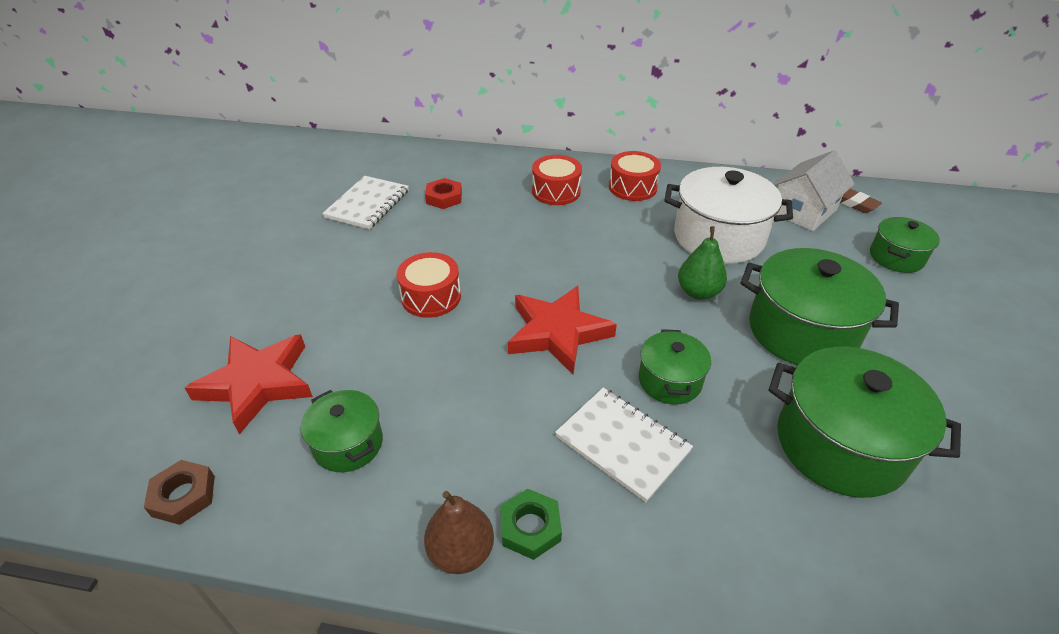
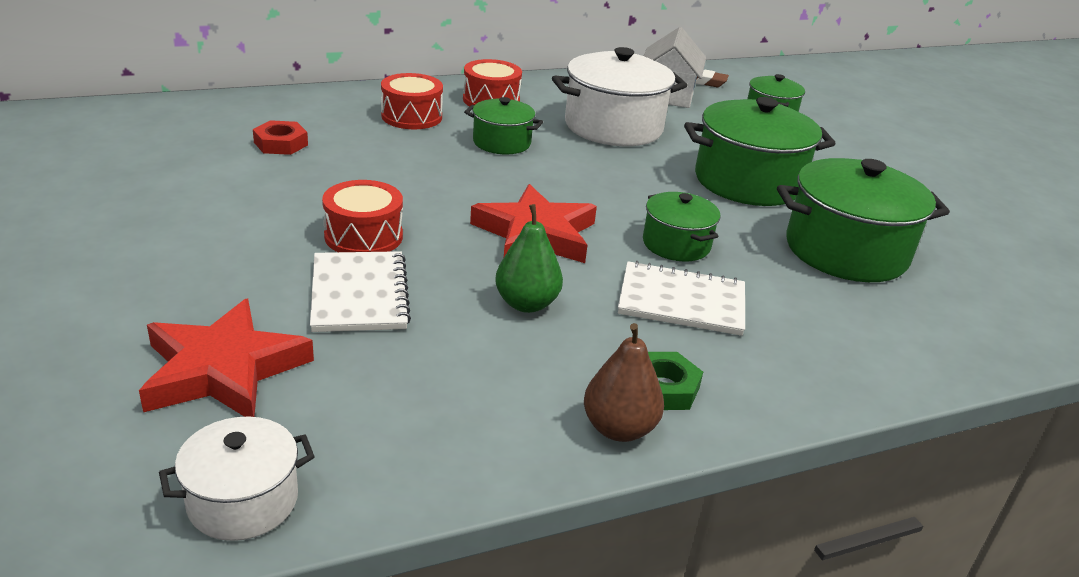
camera: 35 degrees left, 10 degrees down
brown nut [144,460,215,525] -> white pot [159,416,315,541]
green pot [301,390,383,472] -> green pot moved to [464,97,543,154]
white notebook [322,176,409,229] -> white notebook moved to [310,251,411,332]
green pear [678,226,727,300] -> green pear moved to [495,204,563,313]

